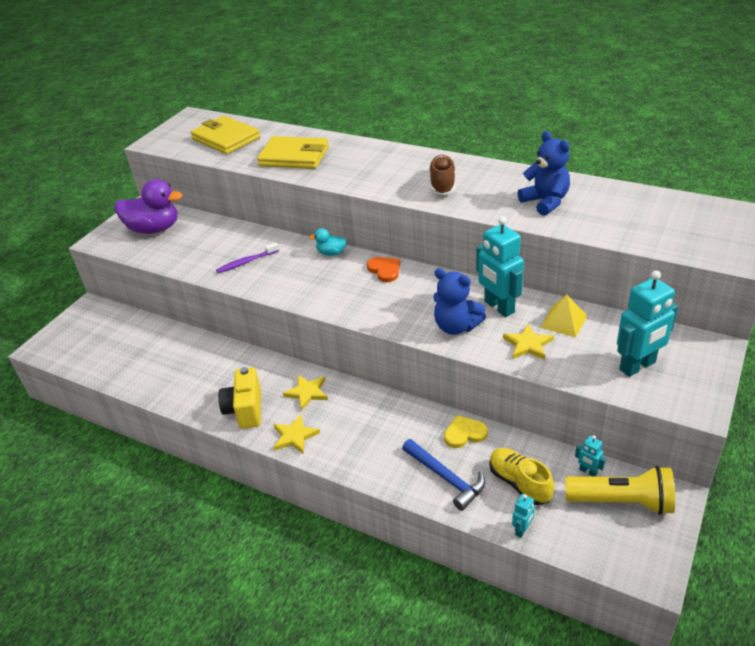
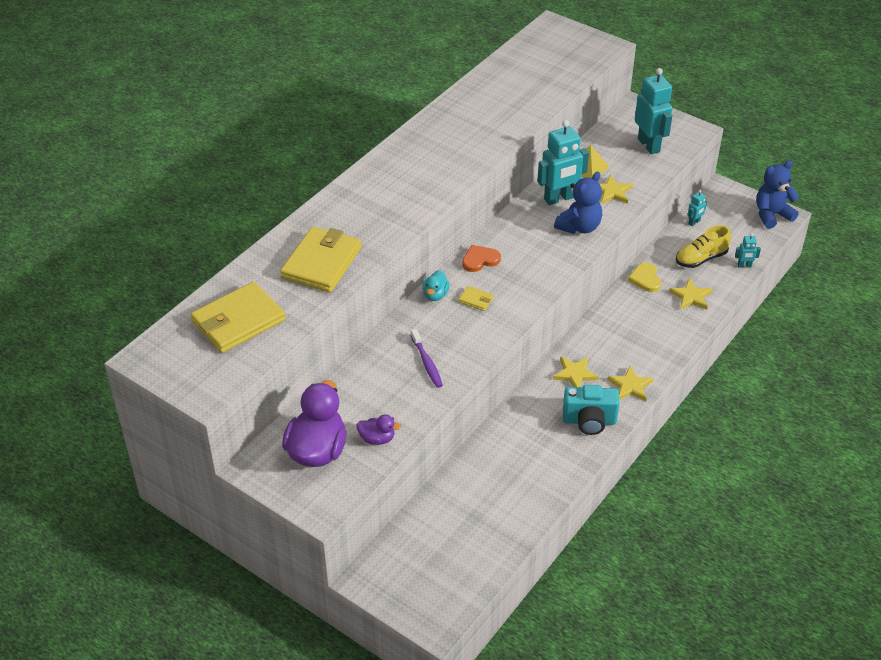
camera: 85 degrees left, 5 degrees up
yellow camera [218,367,261,429] -> turquoise camera [563,385,620,435]
blue hammer [402,439,485,511] -> yellow star [669,279,712,310]
brown shoe [429,155,456,195] -> none
turquoise robot [512,494,535,538] -> turquoise robot turned 135 degrees clockwise [735,233,761,268]
blue teddy bear [518,131,570,216] -> blue teddy bear moved to [756,161,799,229]
yellow flashlight [565,466,675,515] -> none
none -> purple duck [356,415,401,445]
none -> yellow wallet [458,286,494,311]

